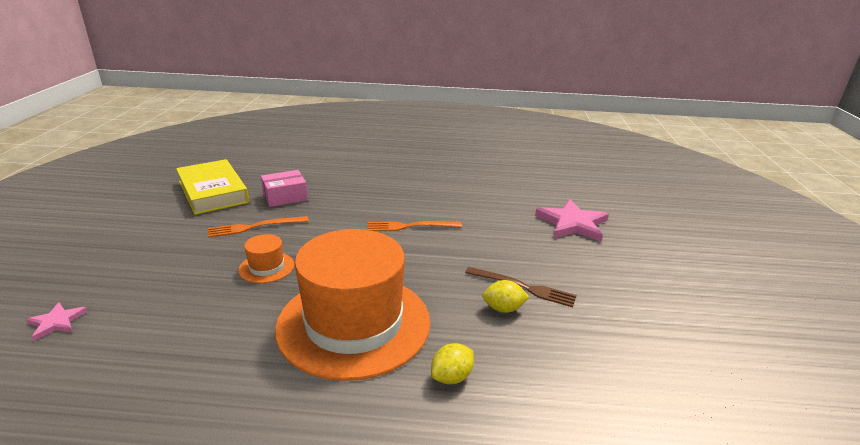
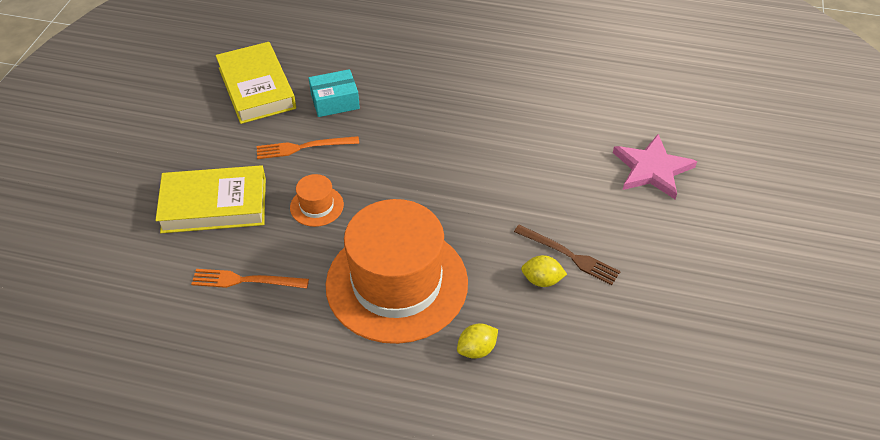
camera: 10 degrees right, 20 degrees up
pink star [26,302,88,341] -> none
pink box [261,170,308,207] -> turquoise box [309,69,360,117]
orange fork [367,221,462,231] -> orange fork moved to [191,269,309,288]
none -> yellow book [155,165,266,233]

